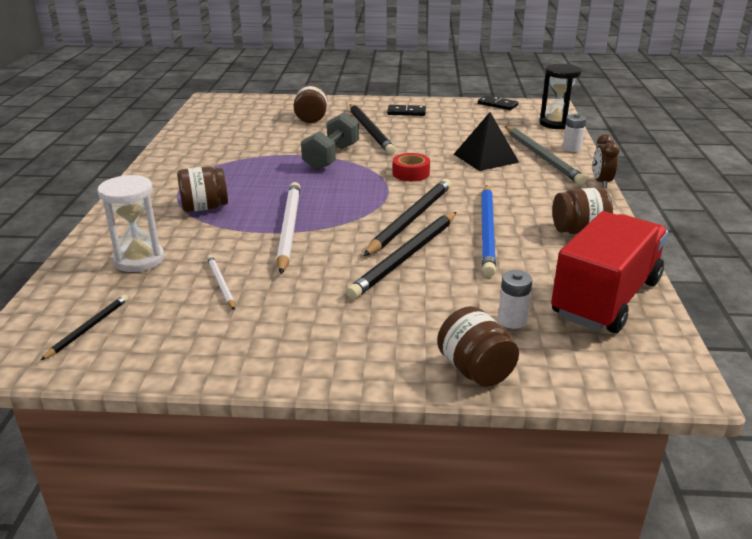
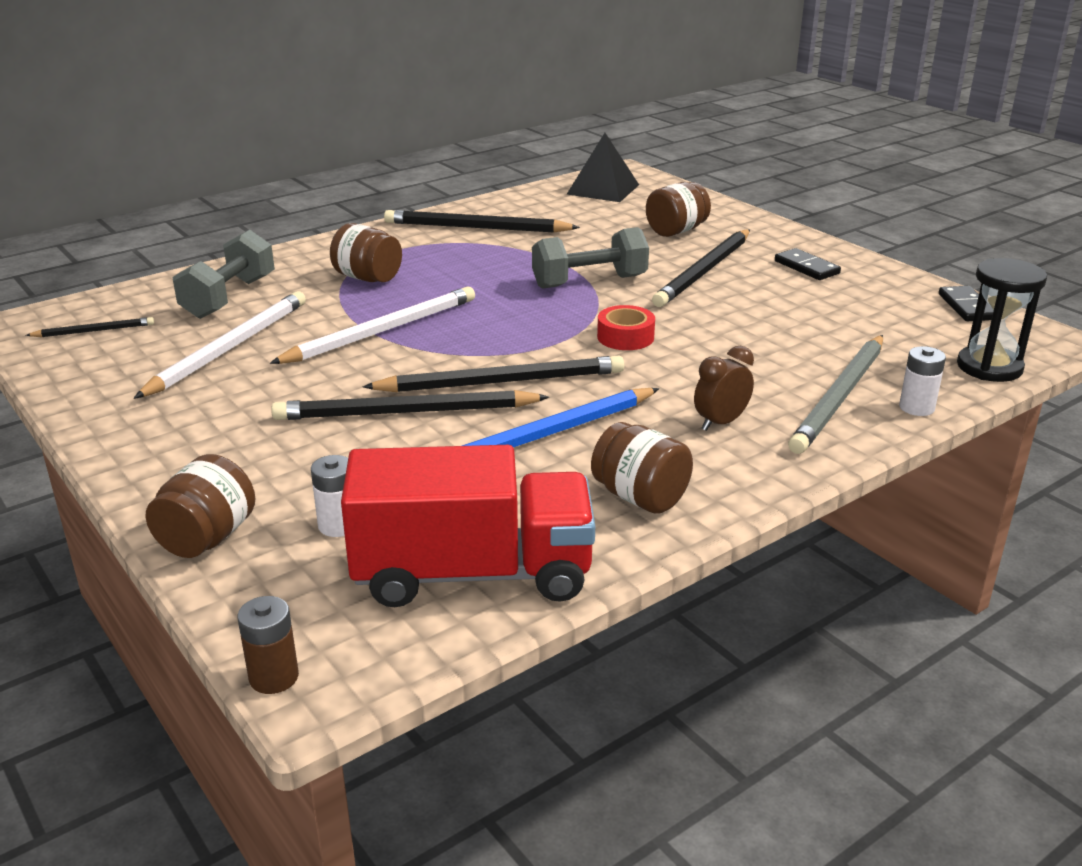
camera: 50 degrees right, 0 degrees up
white hourglass [97,175,164,272] -> grey dumbbell [173,230,275,319]
white pencil [207,255,235,310] -> white pencil [134,291,306,399], size x1.98
black pyramid [454,112,520,171] -> black pyramid moved to [567,133,639,202]
brown clock [593,134,620,188] -> brown clock moved to [694,346,754,431]
none -> brown battery [238,596,299,694]
none -> black pencil [384,210,580,232]

